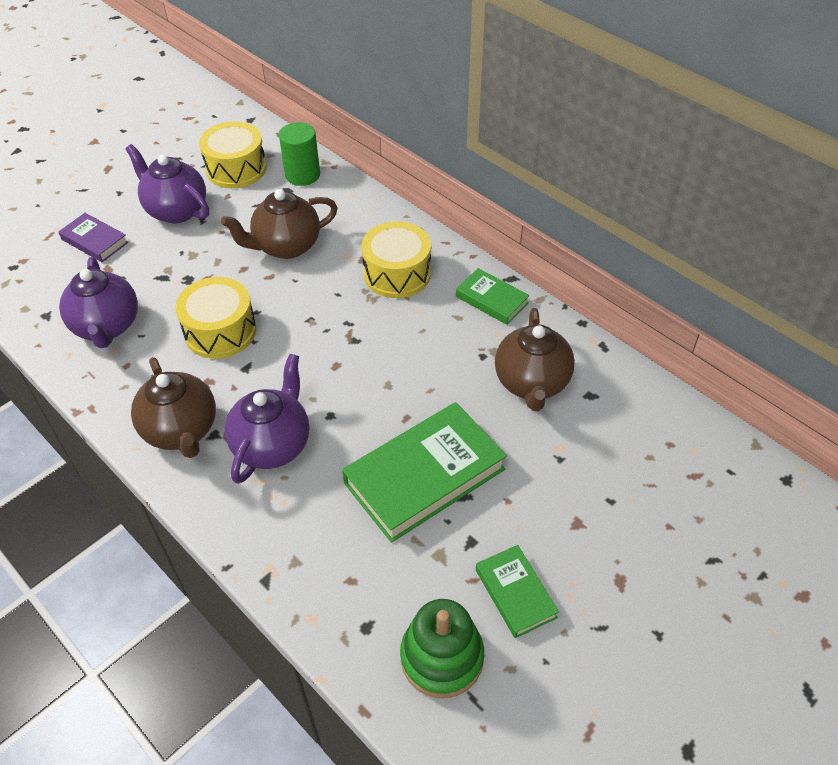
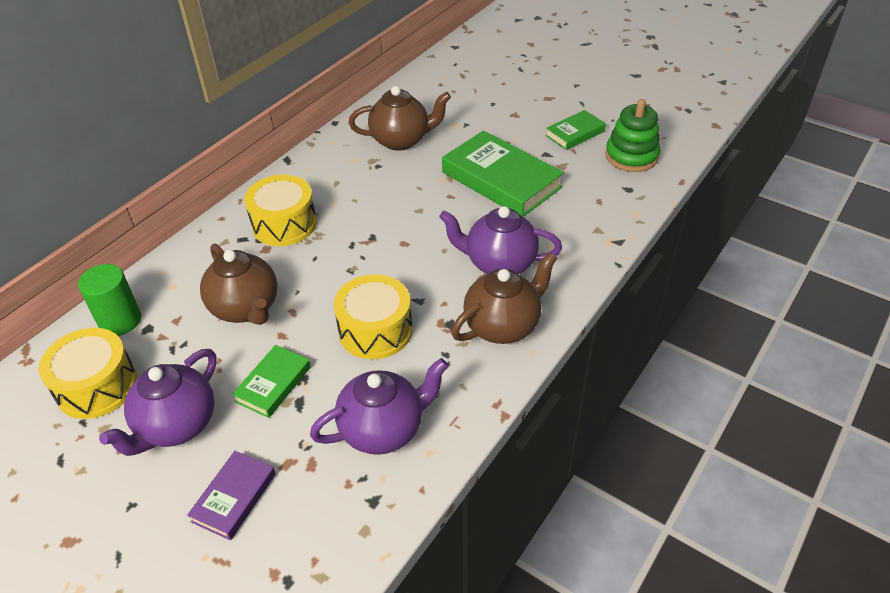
camera: 100 degrees left, 5 degrees down
green book [456,268,530,325] -> green book moved to [232,345,311,418]

